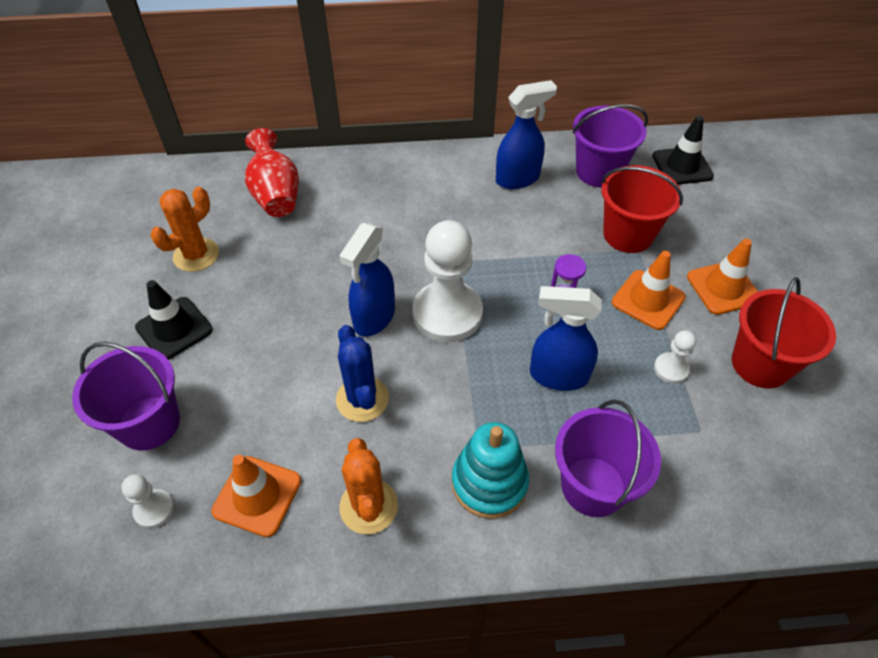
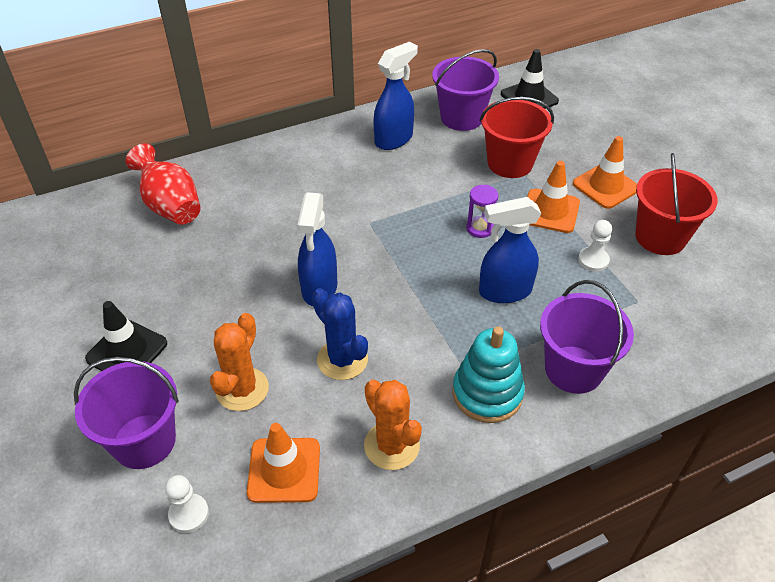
camera: 20 degrees left, 5 degrees down
orange cactus [151,187,219,272] -> orange cactus moved to [210,313,269,411]
white pawn [412,220,483,342] -> none

